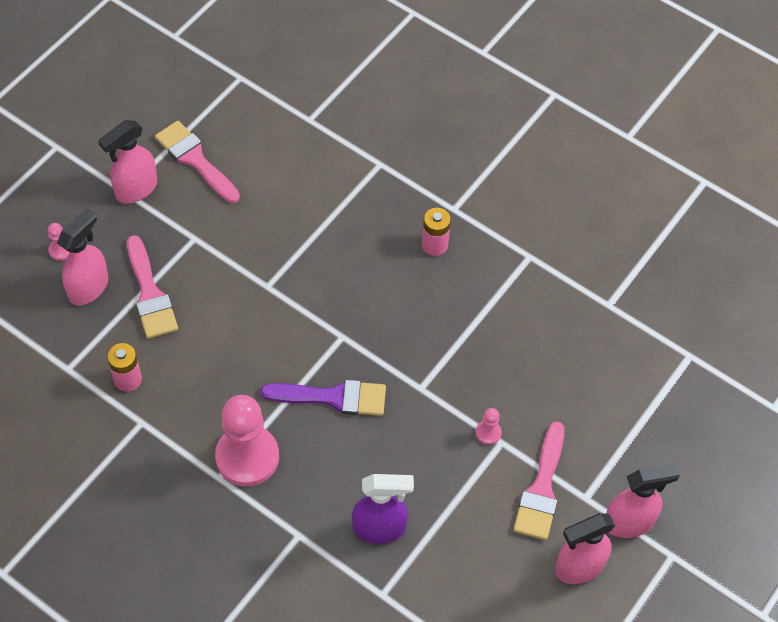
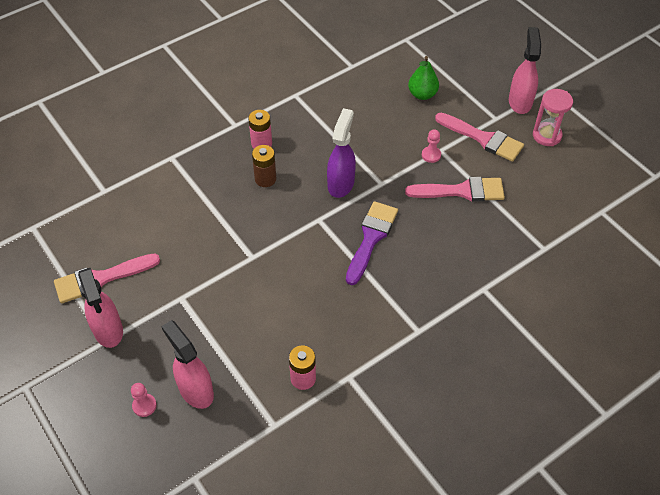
camera: 70 degrees left, 5 degrees down
pink brush [127,235,178,339] -> pink brush moved to [405,177,505,202]
pink pawn [215,395,279,486] -> none
purple spray bottle [352,474,414,544] -> purple spray bottle moved to [327,108,356,198]
pink spray bottle [555,513,615,584] -> pink hourglass [533,89,573,146]
none -> brown battery [252,145,276,187]
none -> green pear [408,56,439,100]

